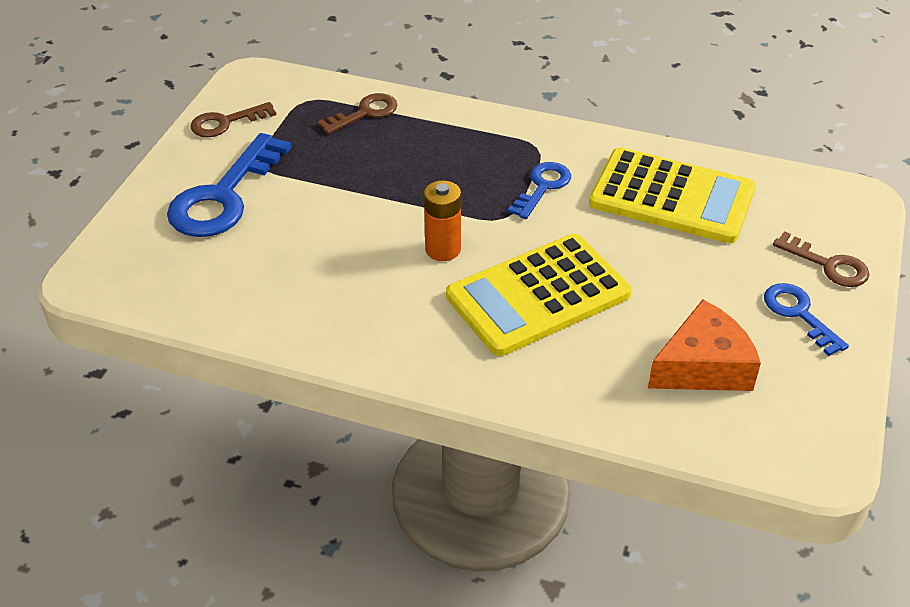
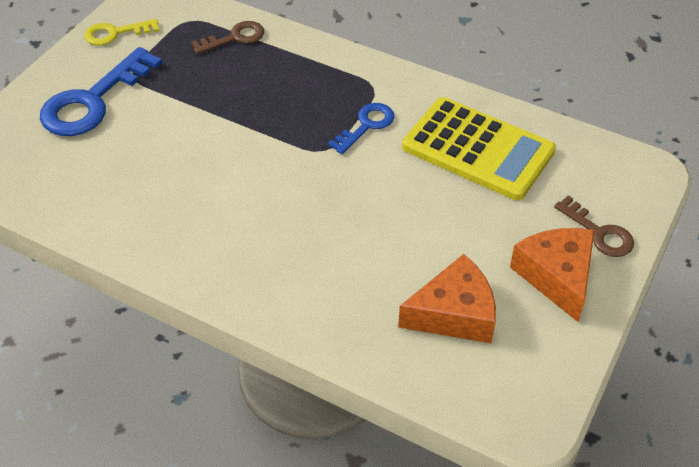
camera: 10 degrees right, 5 degrees up
brown key [190,102,276,137] -> yellow key [84,19,159,45]
orange battery [424,180,461,261] -> none
yellow calculator [446,234,632,356] -> none
blue key [764,283,849,356] -> orange cheese [510,228,594,322]

